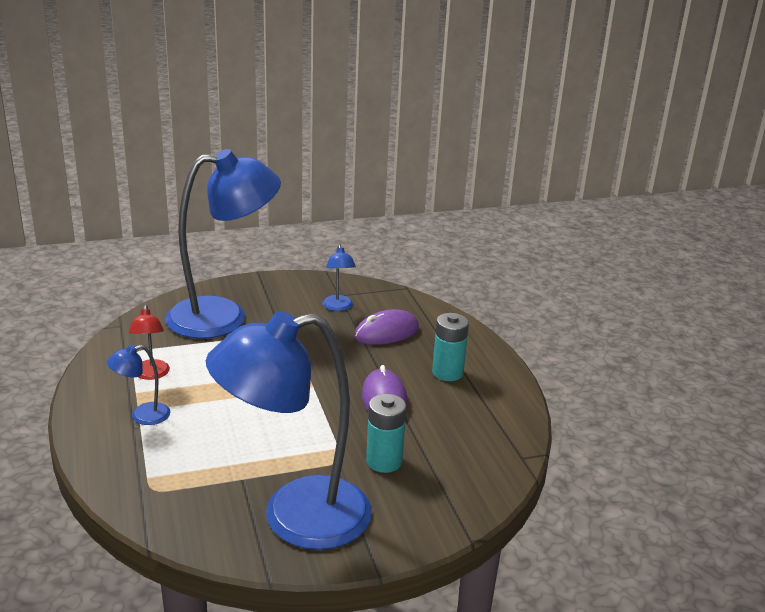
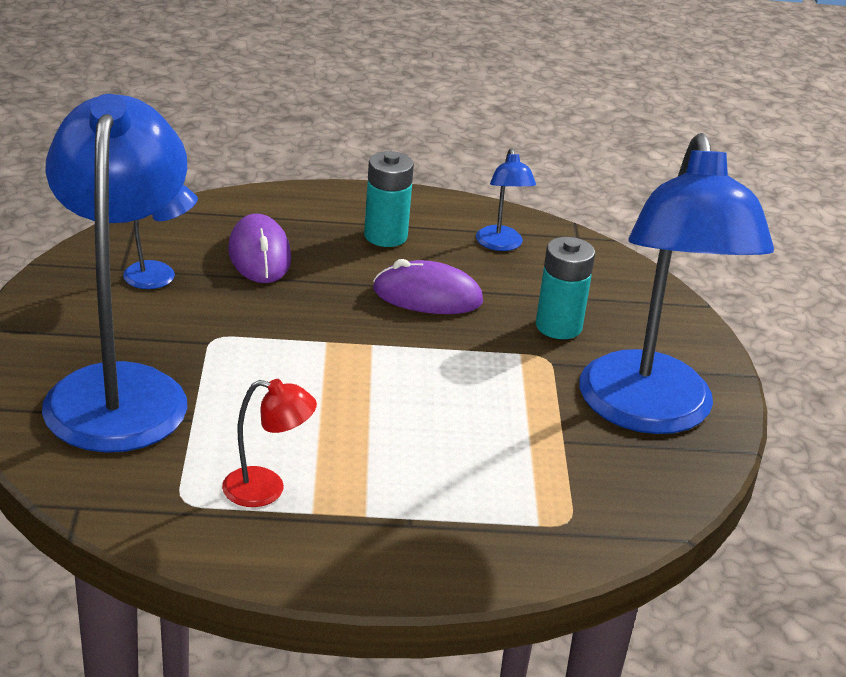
camera: 75 degrees left, 5 degrees up
blue lamp [107,345,170,425] -> blue lamp moved to [476,148,536,251]

